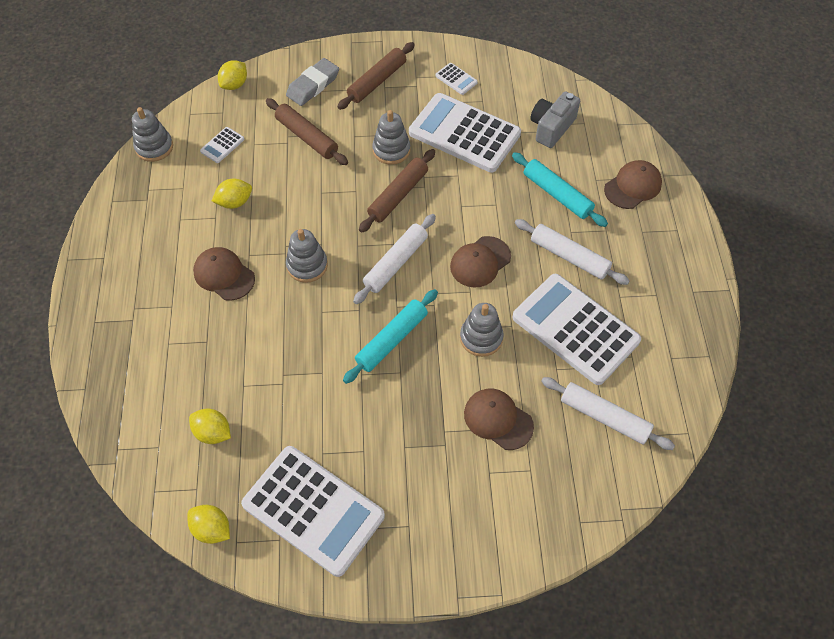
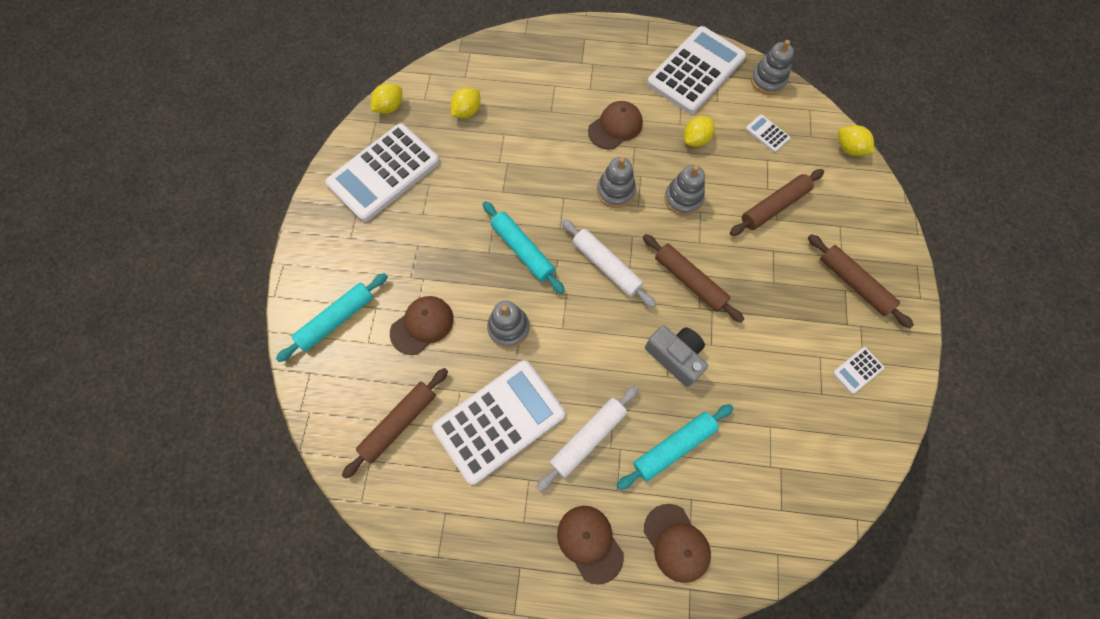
camera: 100 degrees right, 10 degrees up
yellow lemon [212,179,252,209] -> yellow lemon turned 60 degrees clockwise [684,116,715,147]
grey eraser [286,58,339,106] -> none
grey stacking toy [372,110,410,165] -> grey stacking toy moved to [664,165,705,216]
white calculator [409,93,521,173] -> white calculator moved to [647,26,746,114]
brown cap [450,236,511,287] -> brown cap moved to [557,506,624,585]
grey camera [530,91,580,148] -> grey camera moved to [645,325,708,387]
white rolling pin [541,377,675,450] -> brown rolling pin [342,368,448,479]
none -> turquoise rolling pin [276,273,388,362]

